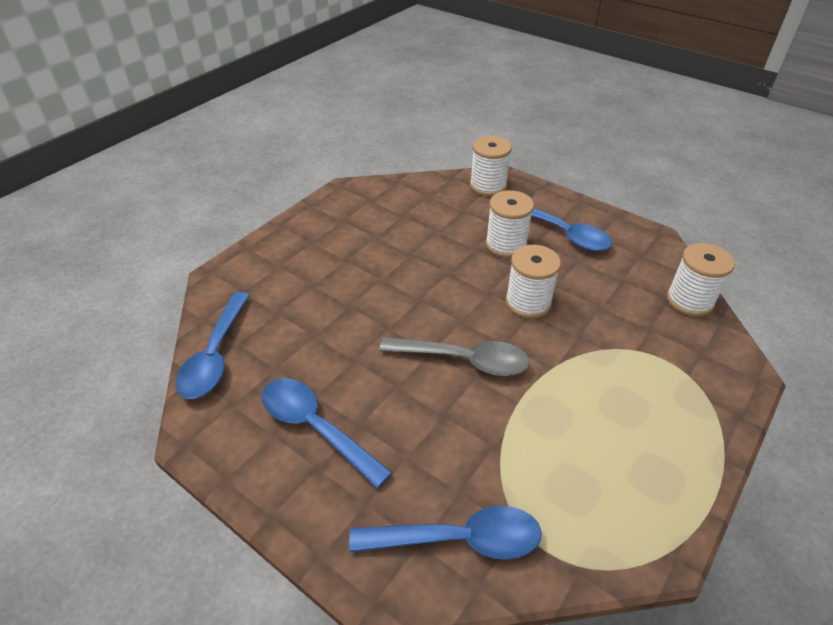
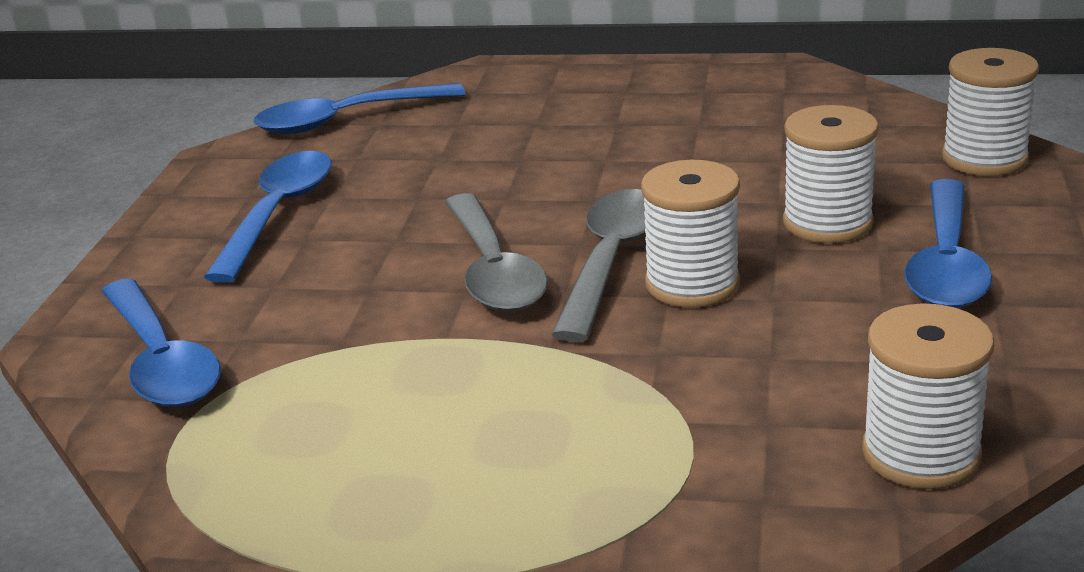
camera: 65 degrees right, 15 degrees down
none -> grey spoon [551,189,646,342]

